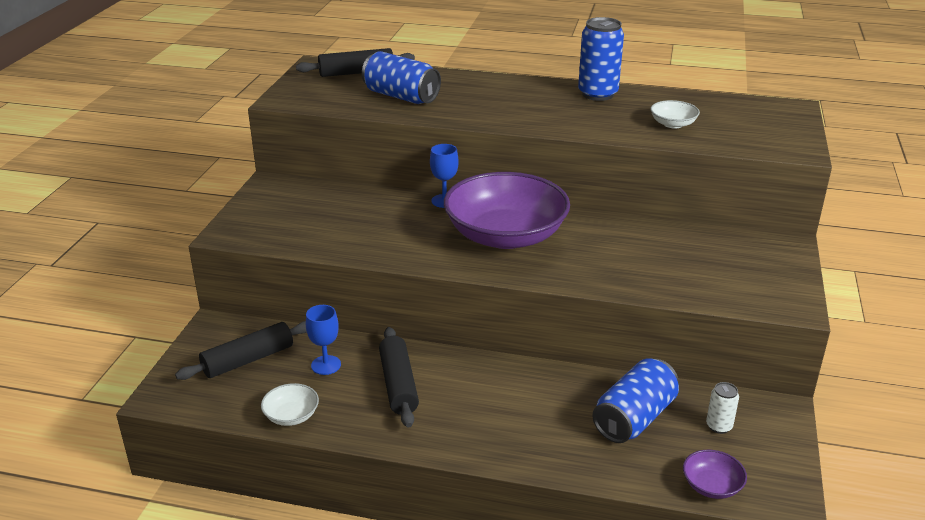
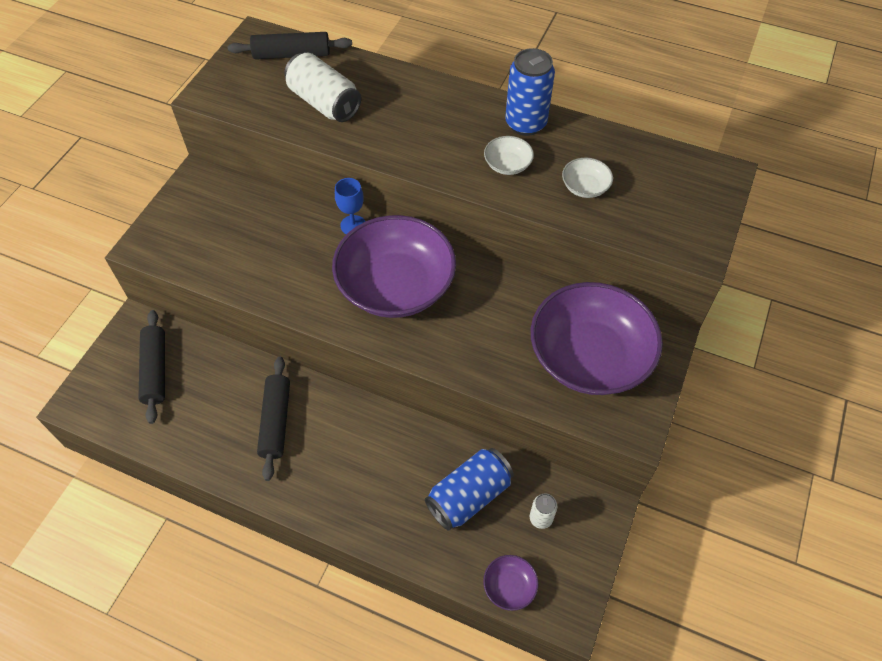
camera: 10 degrees right, 25 degrees up
black rolling pin [175,321,307,380] -> black rolling pin turned 75 degrees counterclockwise [138,310,165,424]
white bowl [261,383,319,426] -> white bowl moved to [484,136,534,175]
blue goblet [306,305,341,375] -> none
blue can [362,51,441,104] -> white can [284,53,361,122]
none -> purple bowl [531,282,663,395]

